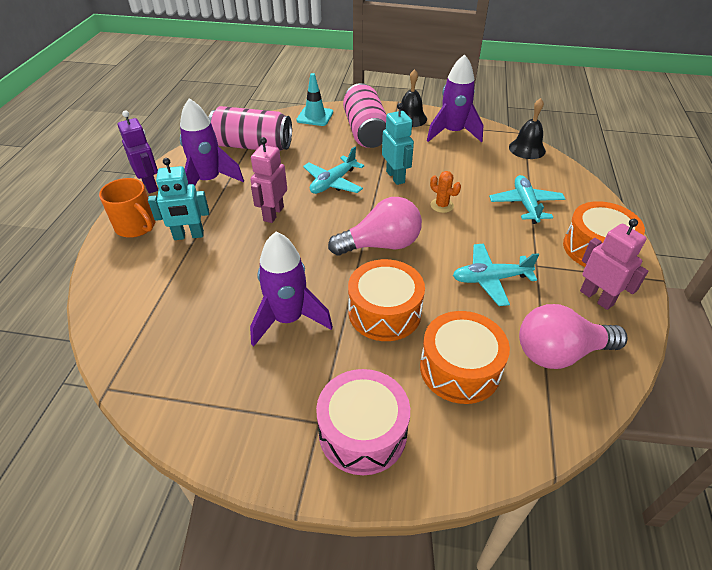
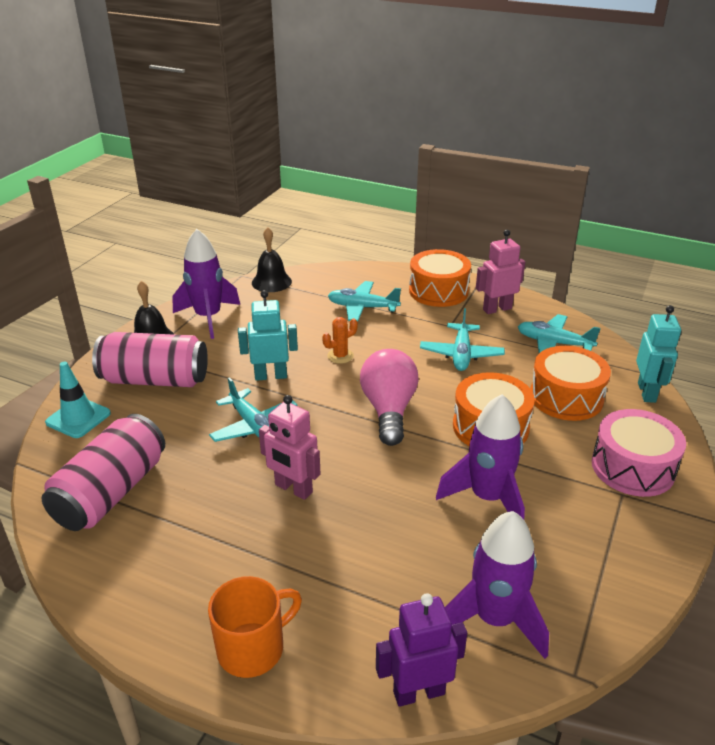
camera: 75 degrees left, 10 degrees down
purple robot [118,111,158,193] -> purple robot moved to [376,593,467,707]
turquoise robot [148,158,209,240] -> turquoise robot moved to [636,305,681,403]
purple rocket [180,98,244,185] -> purple rocket moved to [445,511,549,659]
pink light bulb [519,304,628,369] -> turquoise plane [518,314,601,353]

